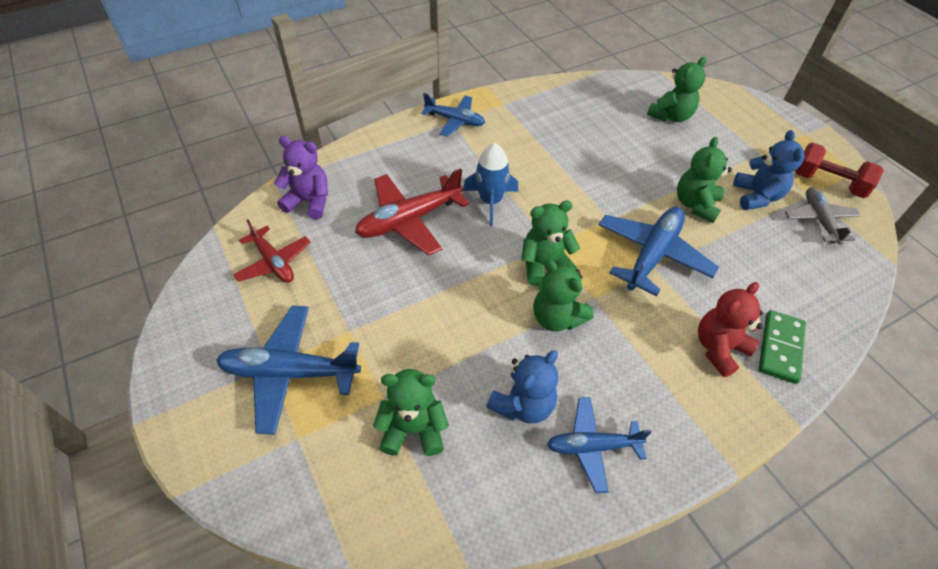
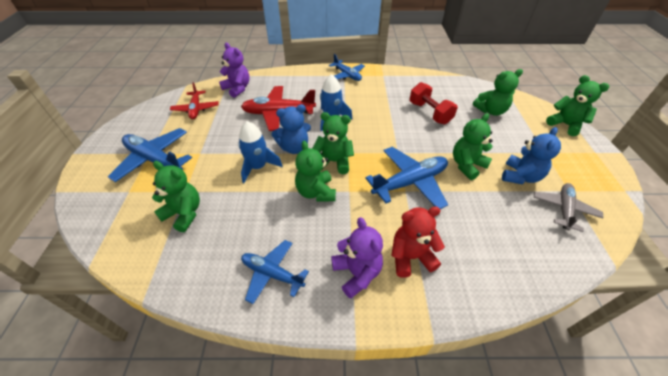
camera: 30 degrees right, 5 degrees down
blue teddy bear [486,350,558,424] -> blue teddy bear moved to [272,104,311,154]
green domino [759,310,806,384] -> none
red dumbbell [795,142,884,198] -> red dumbbell moved to [409,82,458,125]
none -> blue rocket [238,121,282,183]
none -> purple teddy bear [331,217,383,299]
none -> green teddy bear [546,75,609,136]

